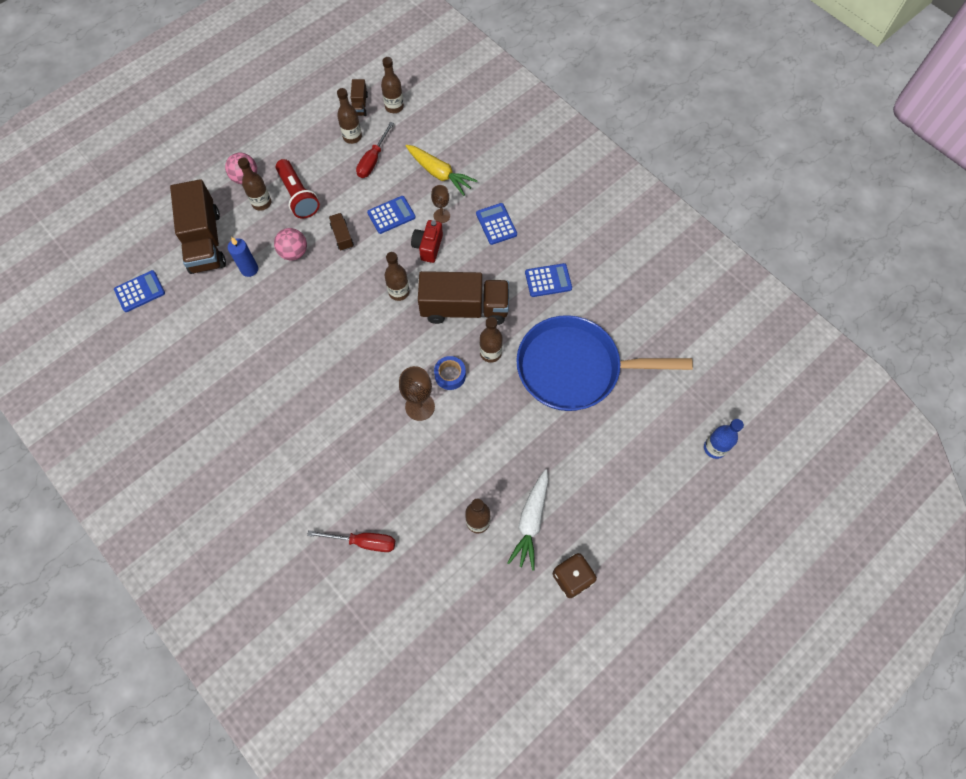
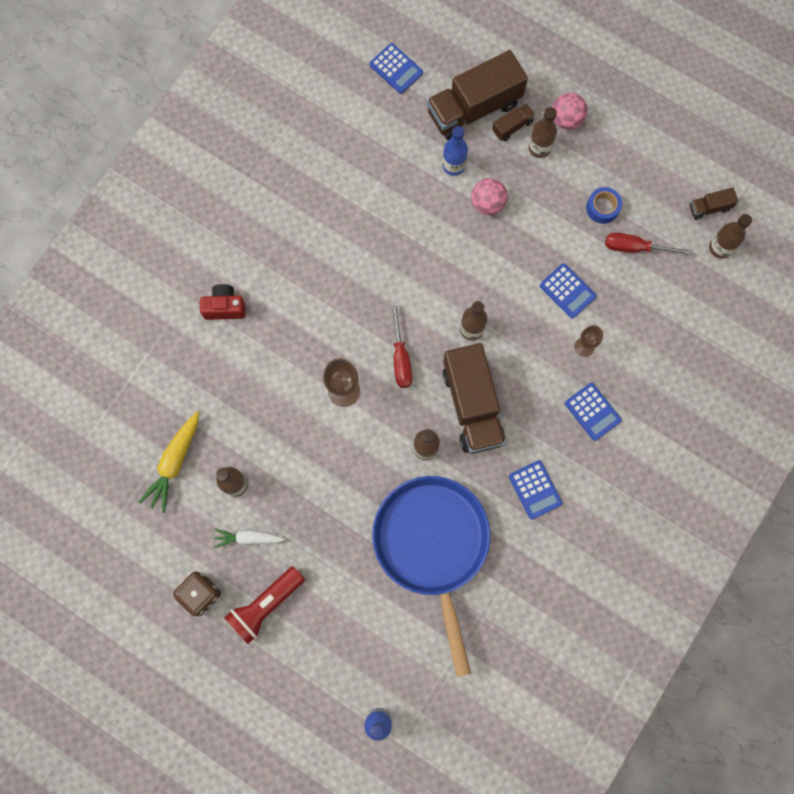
camera: 75 degrees right, 10 degrees up
blue candle [228,237,258,277] -> blue bottle [442,126,468,176]
red flashlight [276,159,320,219] -> red flashlight moved to [225,566,305,644]
red screwdriver [307,530,395,552] -> red screwdriver moved to [391,302,412,388]
brown truck [329,213,354,251] -> brown truck moved to [492,104,535,141]
brown bottle [337,88,362,144] -> none
yellow carrot [406,145,478,196] -> yellow carrot moved to [139,411,199,513]
red camera [411,220,443,263] -> red camera moved to [200,284,246,320]
blue tape [434,356,466,390] -> blue tape moved to [586,187,622,224]
blue calculator [476,203,517,245] -> blue calculator turned 90 degrees clockwise [565,383,622,441]
white carrot [507,469,548,571] -> white carrot [214,529,285,548], size x0.66

